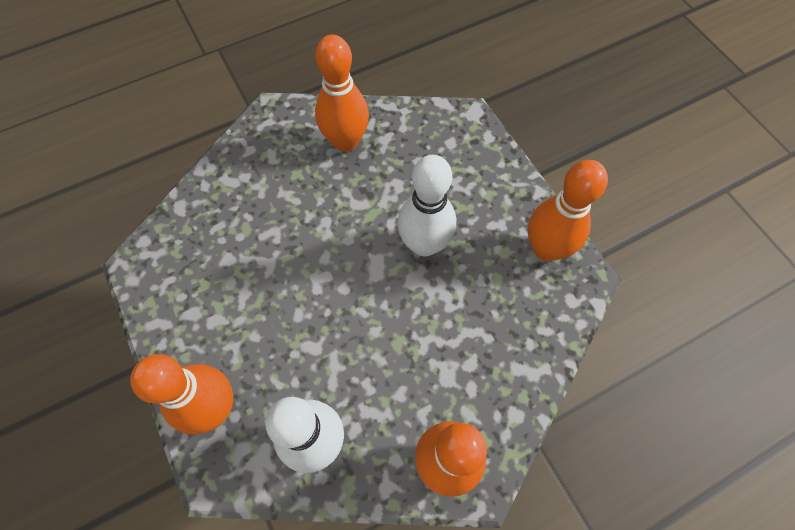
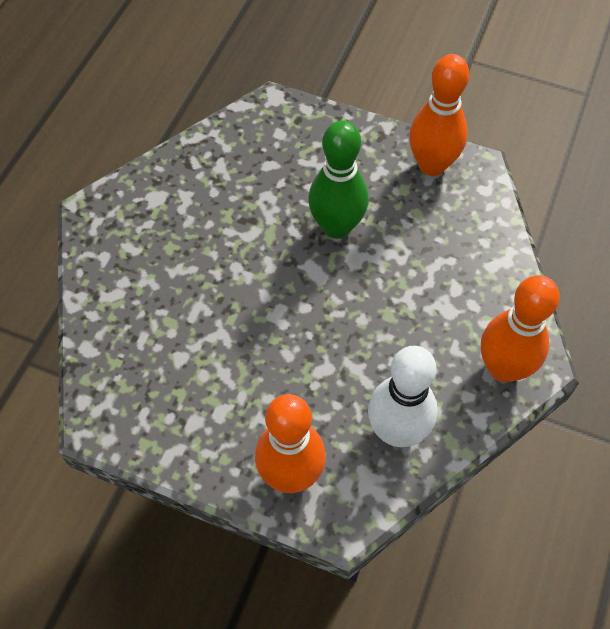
camera: 40 degrees left, 5 degrees down
orange bowling pin [315,35,369,152] -> none
white bowling pin [397,155,456,257] -> green bowling pin [308,120,368,239]

